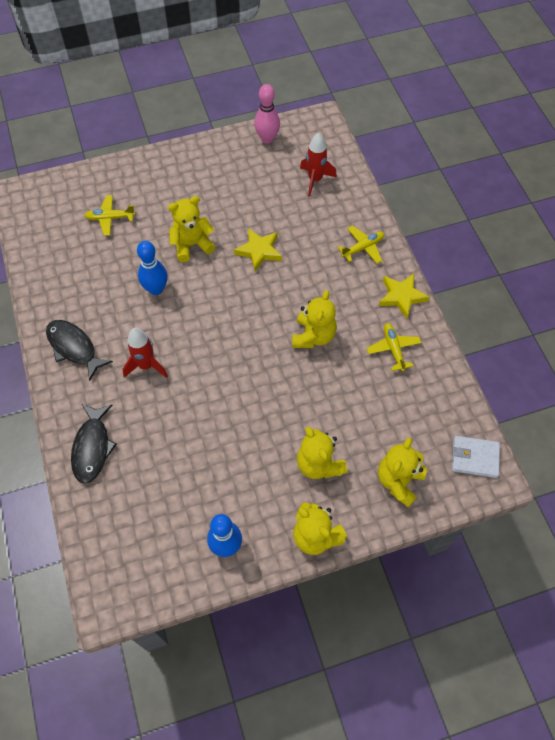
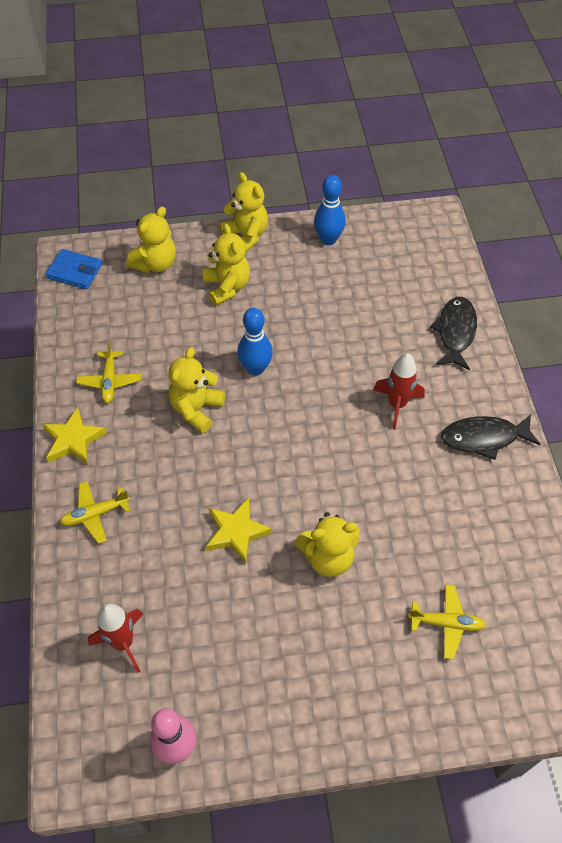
camera: 170 degrees left, 5 degrees down
black fish [46,320,113,381] -> black fish turned 120 degrees clockwise [441,414,541,460]
blue bowling pin [137,241,168,295] -> blue bowling pin moved to [238,308,273,376]
white wallet [452,436,500,478] -> blue wallet [46,249,102,289]

